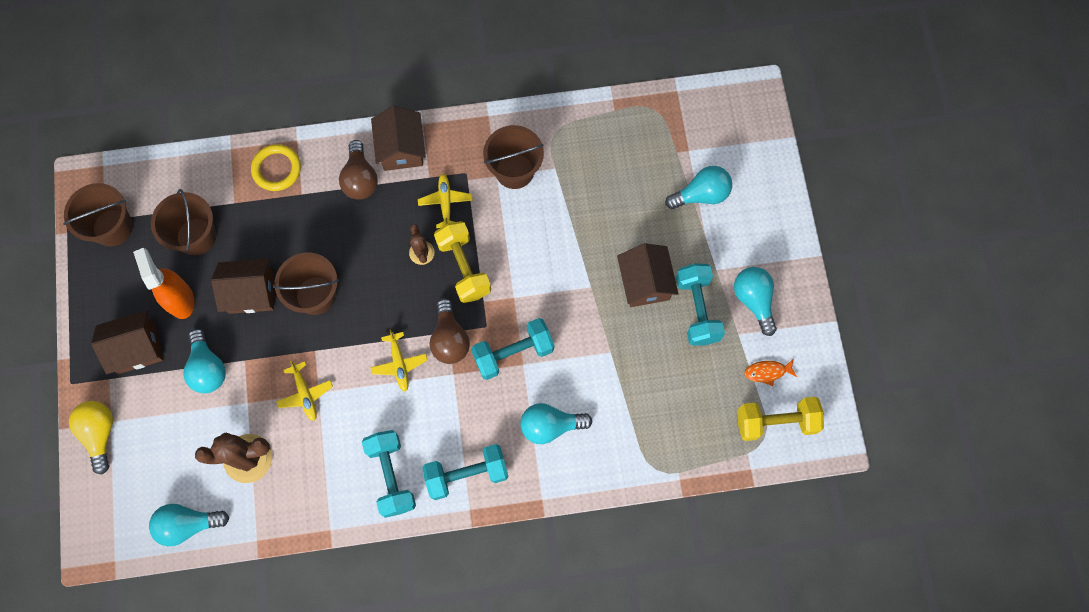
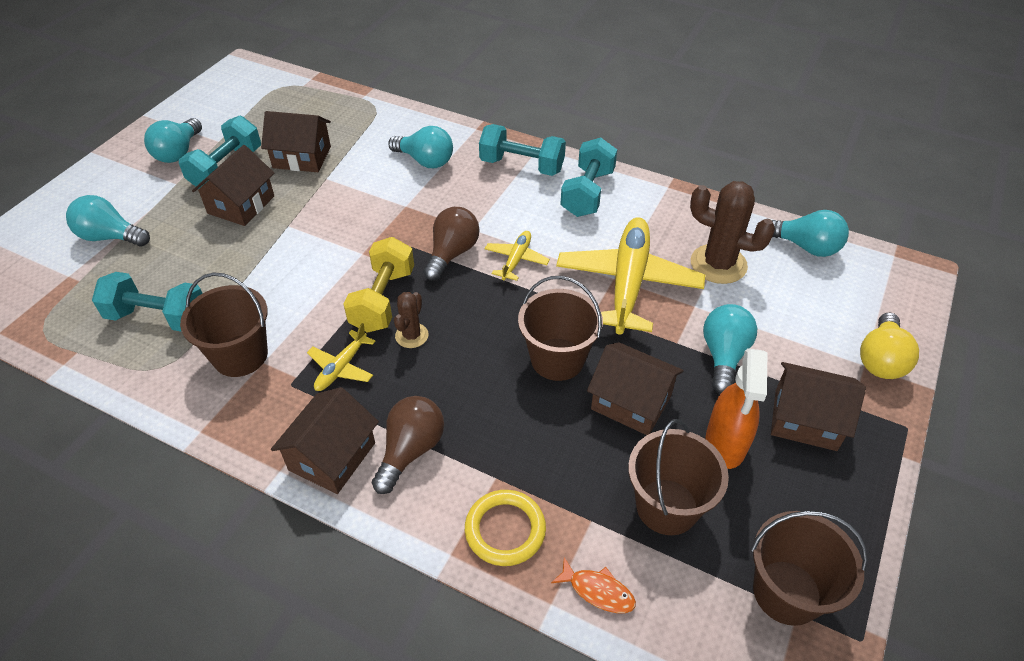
camera: 145 degrees left, 25 degrees down
yellow plane [276,361,333,421] -> yellow plane [556,218,705,335], size x2.13
turquoise dumbbell [471,318,554,380] -> turquoise dumbbell moved to [92,272,203,332]
yellow dumbbell [738,397,824,441] -> none
orange fish [745,358,797,386] -> orange fish moved to [551,557,636,613]
none -> brown house [261,111,331,172]

